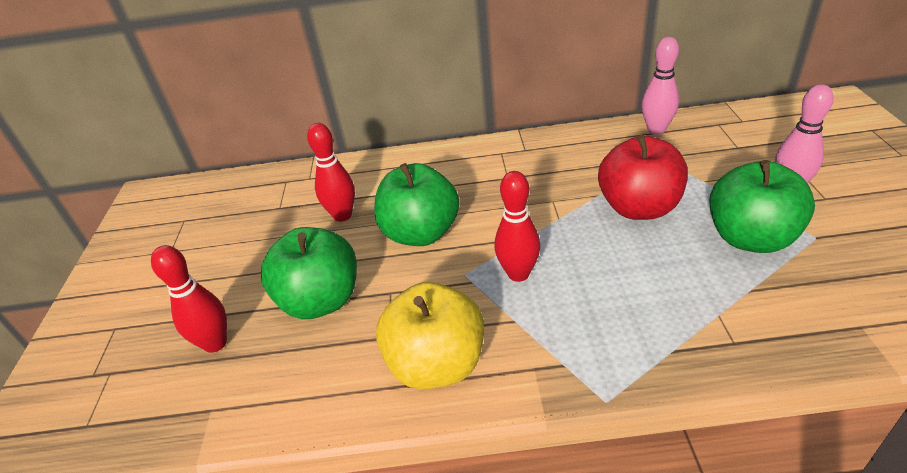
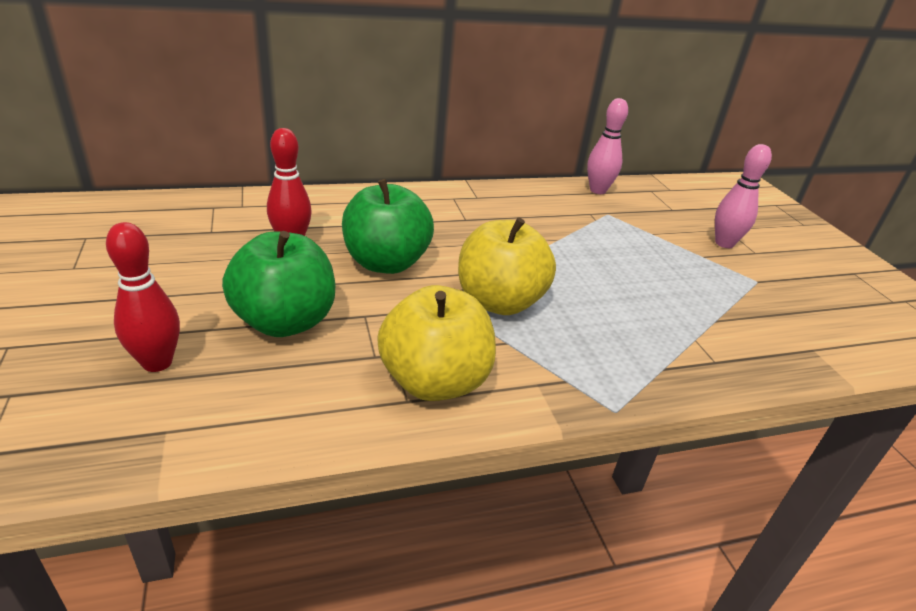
camera: 20 degrees left, 5 degrees down
red bowling pin [494,171,540,282] -> yellow apple [458,217,556,315]
red apple [598,135,688,220] -> none
green apple [709,160,815,253] -> none

